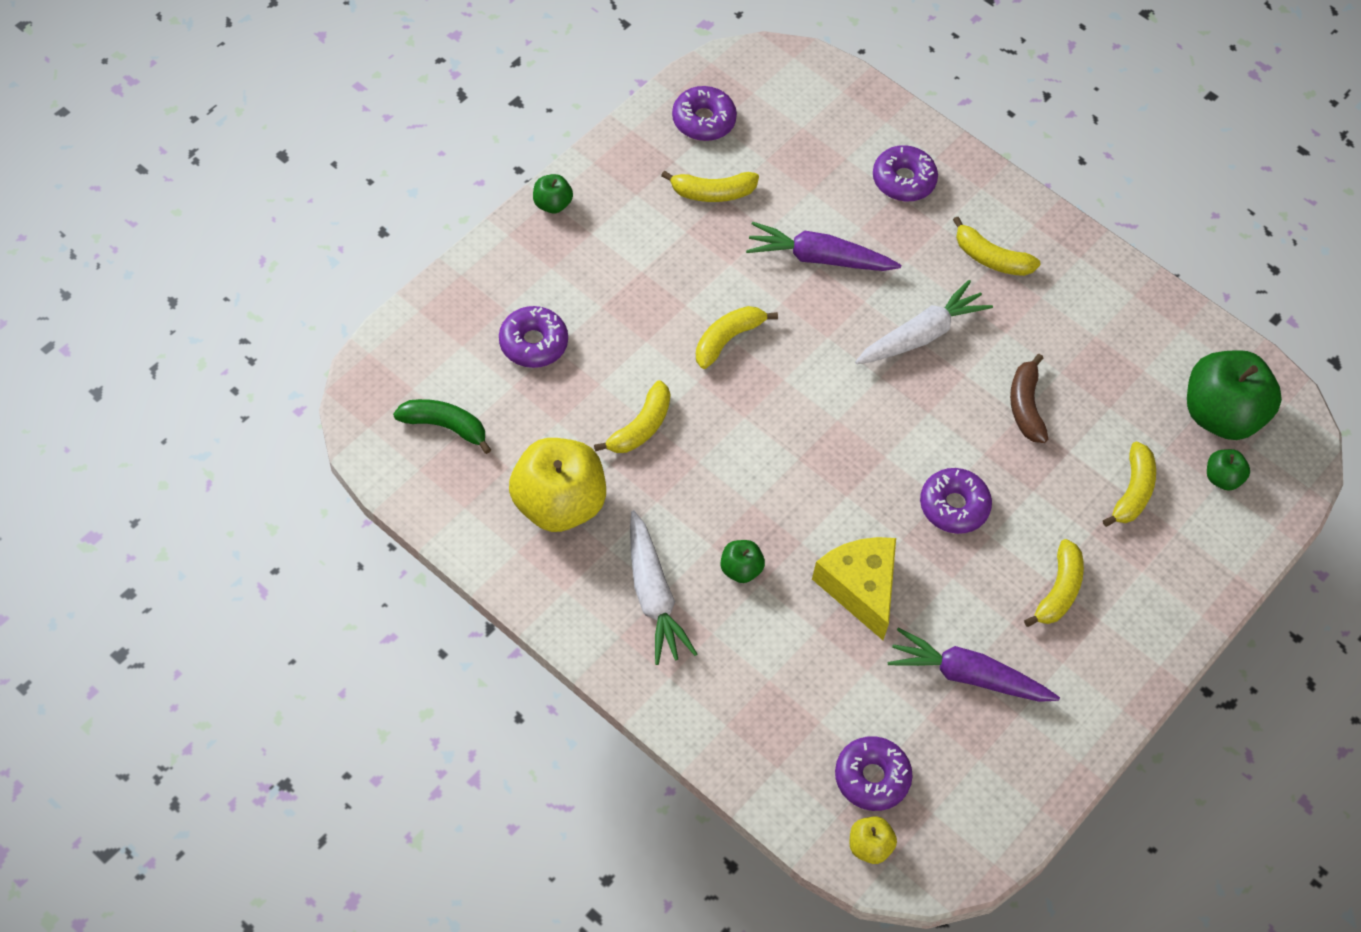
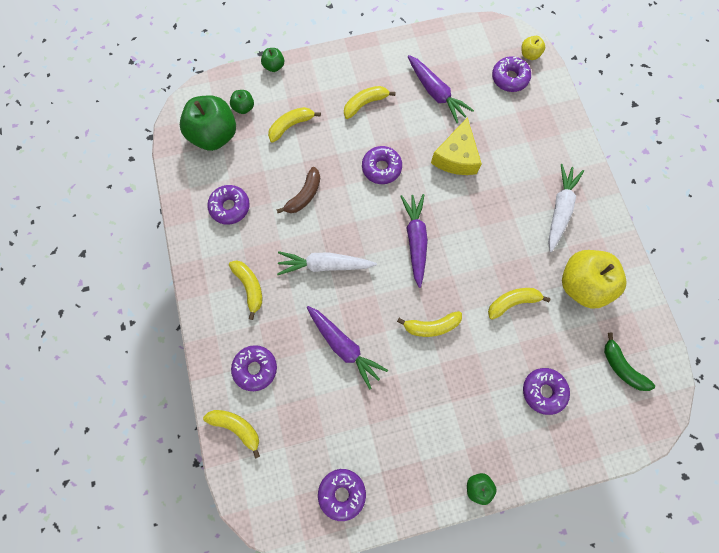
camera: 140 degrees left, 15 degrees up
yellow banana [661,170,759,202] -> yellow banana moved to [203,410,260,459]
green apple [720,540,765,583] -> green apple moved to [261,48,284,72]
none -> purple donut [207,185,250,225]
none -> purple carrot [400,194,428,288]

